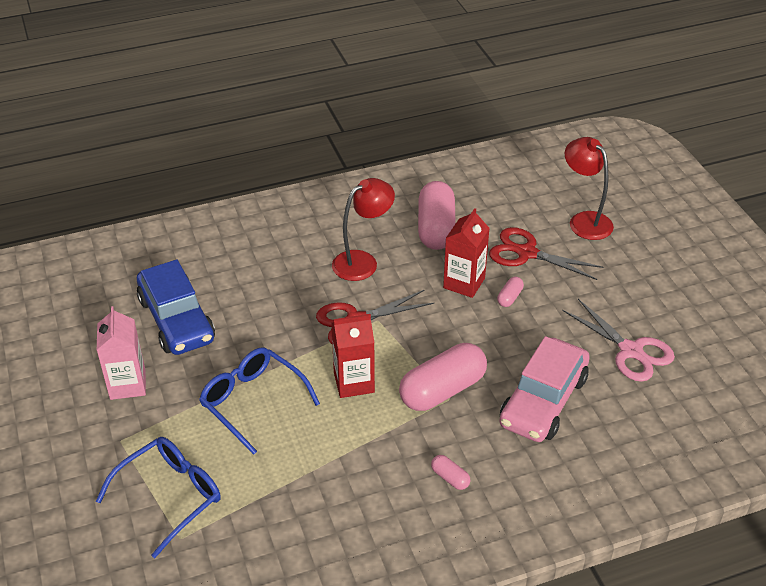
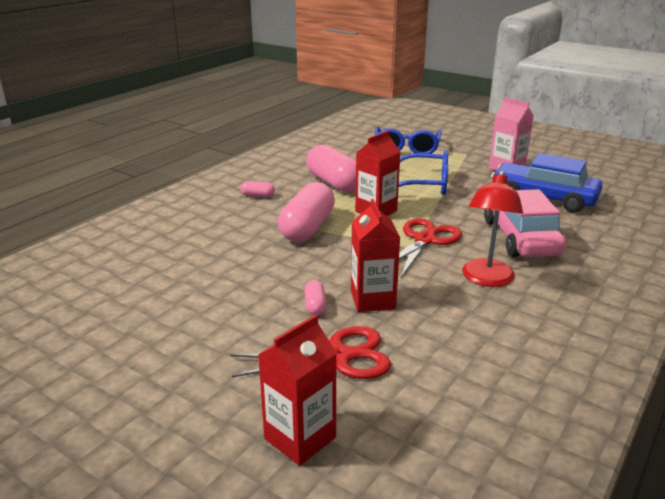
camera: 145 degrees right, 15 degrees down
pink capsule [418,181,456,250] -> pink capsule moved to [306,145,356,192]
pink car [499,336,590,442] -> pink car moved to [484,189,566,257]
pink scissors [562,299,675,382] -> none
red lamp [565,137,614,240] -> red carton [258,314,337,466]

